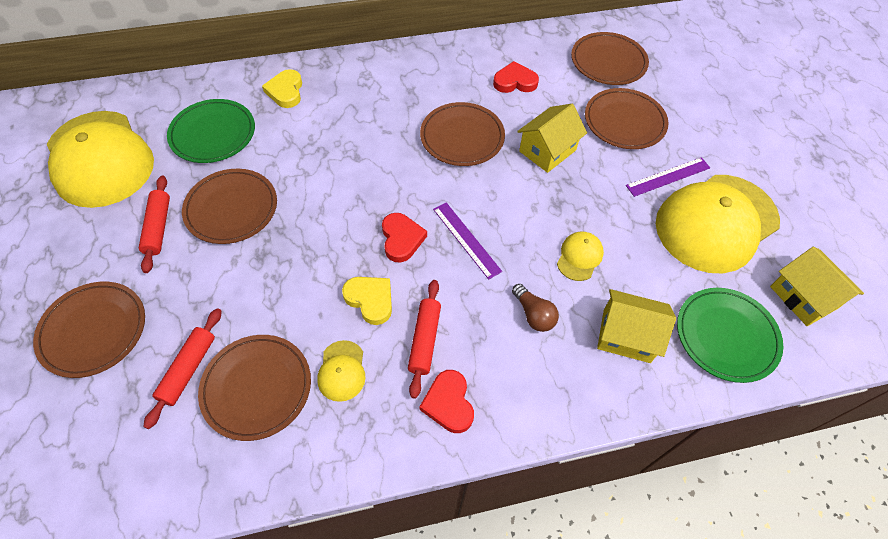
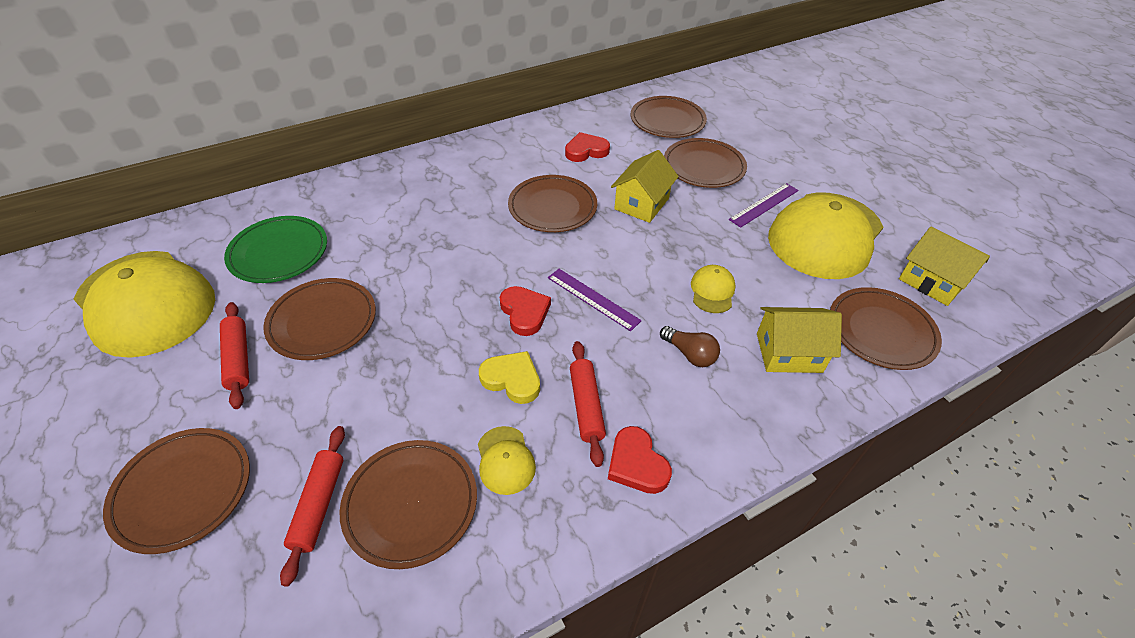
camera: 15 degrees left, 10 degrees down
yellow heart [262,69,302,108] -> none
green plate [677,288,783,383] -> brown plate [830,287,942,370]

